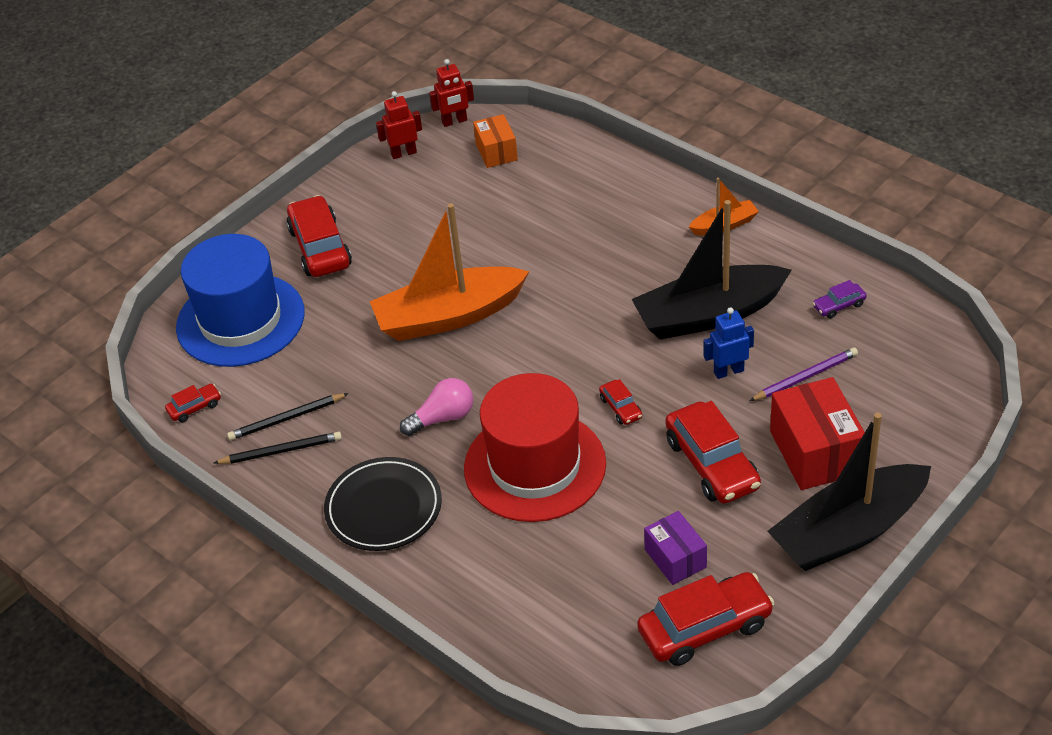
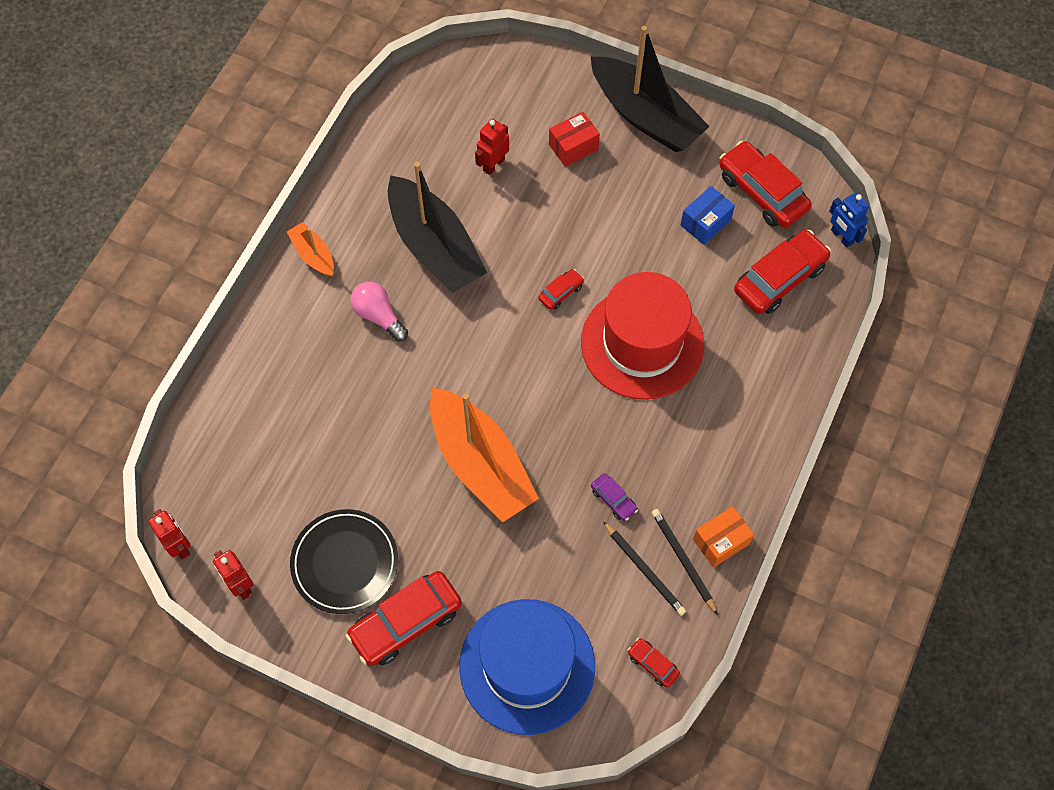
camera: 110 degrees left, 20 degrees up
black plate [324,457,442,551] -> black plate moved to [290,509,398,614]
pink light bulb [400,378,473,436] -> pink light bulb moved to [351,282,408,342]
orange box [473,114,518,168] -> orange box moved to [693,506,754,568]
purple box [644,511,707,585] -> blue box [681,186,735,245]
red car [665,401,761,504] -> red car moved to [734,230,831,314]
blue robot [703,307,754,379] -> blue robot moved to [829,192,869,248]
purple pencil [749,348,858,401] -> red robot [475,119,509,175]
red box [770,377,865,490] -> red box [549,111,600,167], size x0.60
purple car [812,280,867,319] -> purple car moved to [591,473,638,521]

